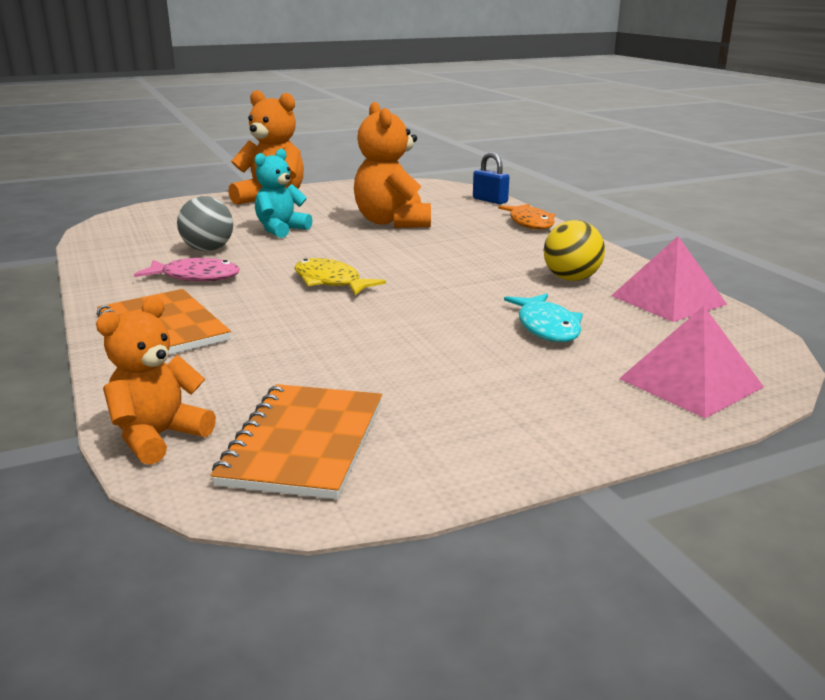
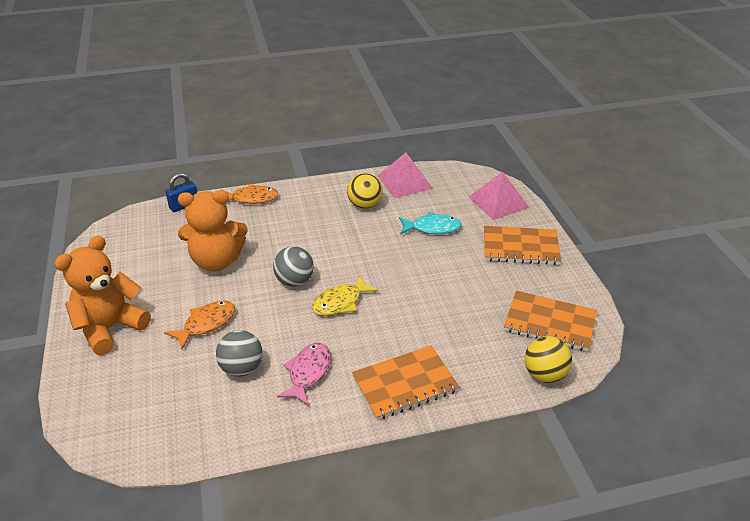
camera: 80 degrees left, 15 degrees up
orange teddy bear [96,297,216,465] -> yellow ball [525,336,572,383]
turquoise teddy bear [255,149,312,238] -> orange fish [164,301,235,349]
none -> grey ball [273,246,314,287]
none -> orange notebook [484,226,561,265]

